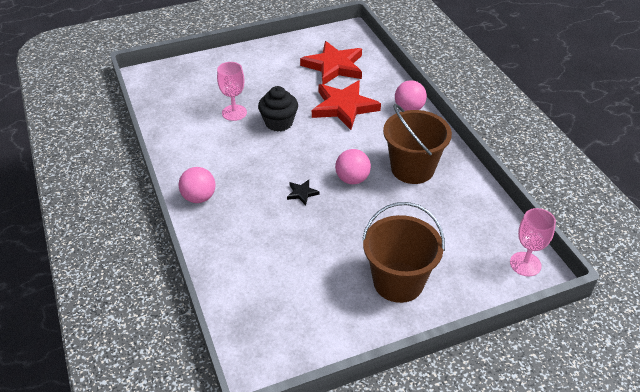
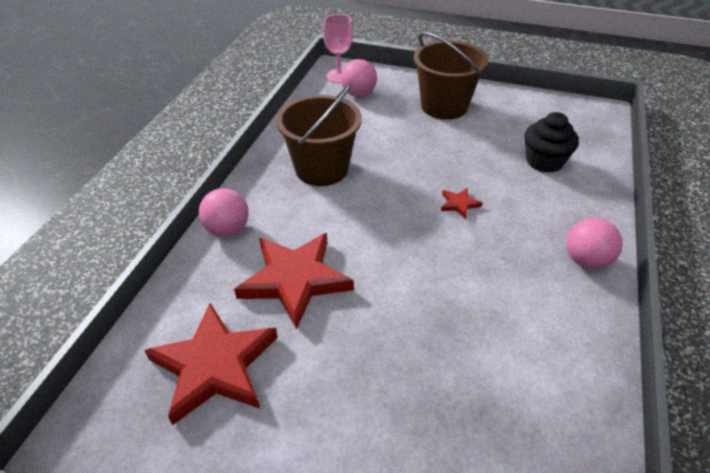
camera: 140 degrees left, 0 degrees up
pink goblet [217,62,247,121] -> none
black cupcake [258,86,298,132] -> black cupcake moved to [525,112,579,173]
black star [287,180,320,205] -> red star [441,188,482,219]
pink ball [335,149,371,184] -> pink ball moved to [341,59,377,97]

